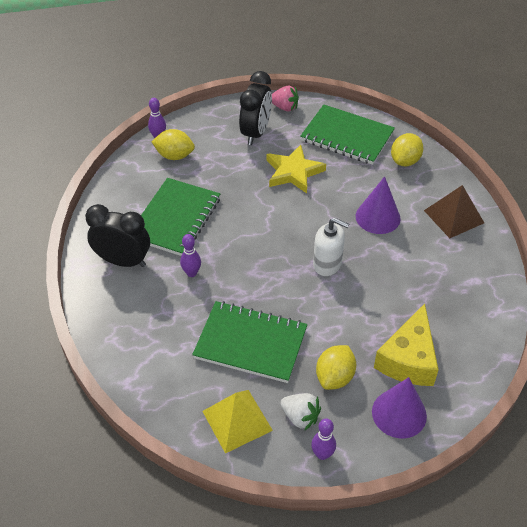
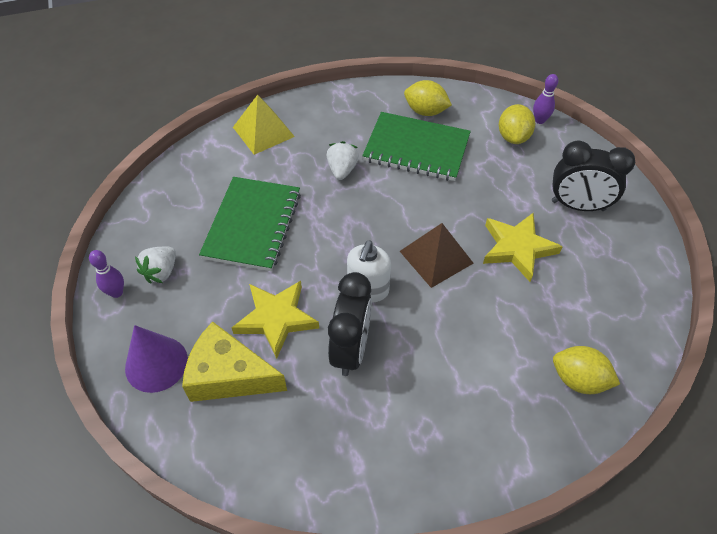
camera: 85 degrees right, 5 degrees up
black clock [85,204,150,267] -> black clock moved to [328,272,372,376]
purple bowling pin [180,234,201,277] -> white strawberry [327,141,359,180]
yellow pyramid [202,390,273,453] -> yellow pyramid moved to [233,95,295,155]
pink strawberry [272,86,299,112] -> none
green notebook [300,104,395,165] -> none
yellow lemon [316,345,356,390] -> yellow lemon moved to [404,80,452,116]
purple cone [356,176,401,234] -> none
brown pyramid [424,185,484,238] -> brown pyramid moved to [400,223,474,288]
none -> yellow star [232,281,319,359]

